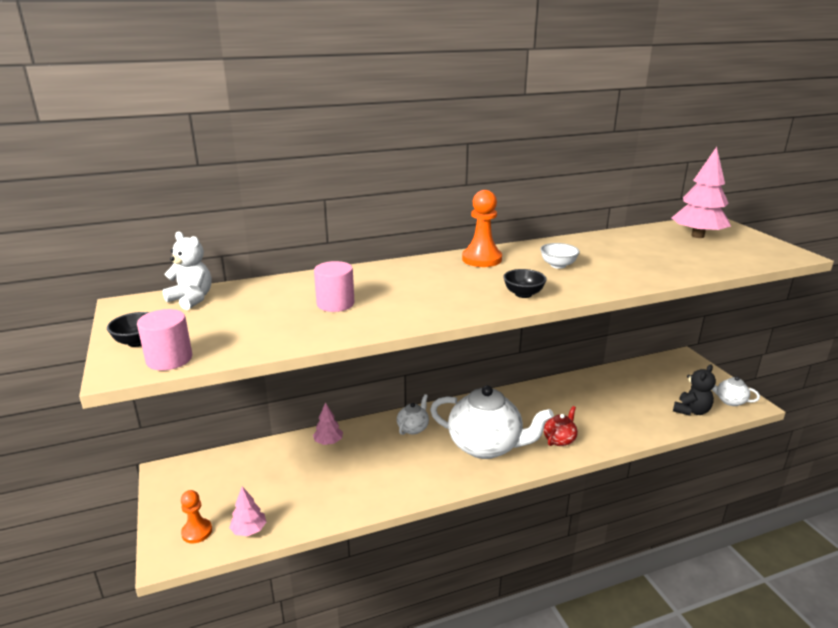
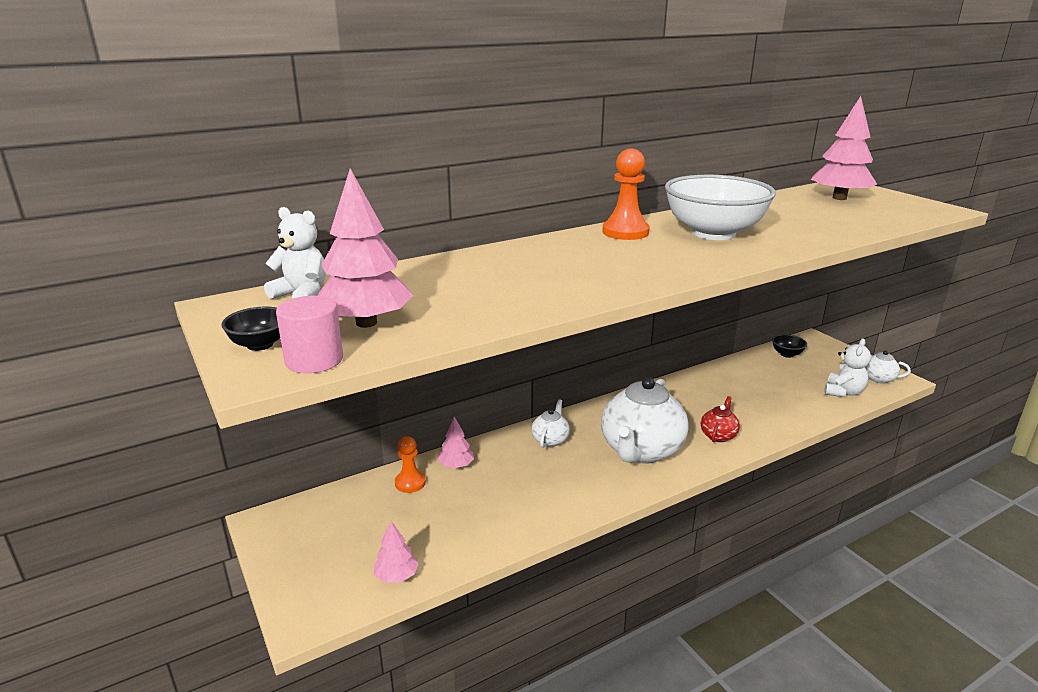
camera: 10 degrees left, 0 degrees up
orange pawn [181,490,212,543] -> orange pawn moved to [395,436,426,493]
pink cylinder [314,261,354,312] -> none
white teapot [430,385,554,459] -> white teapot turned 105 degrees clockwise [601,377,689,464]
black bowl [503,269,547,298] -> black bowl moved to [772,334,807,358]
white bowl [540,243,580,269] -> white bowl [665,175,776,240], size x2.39
black teddy bear [673,365,716,416] -> white teddy bear [824,338,871,397]
none -> pink tree [318,168,414,328]

